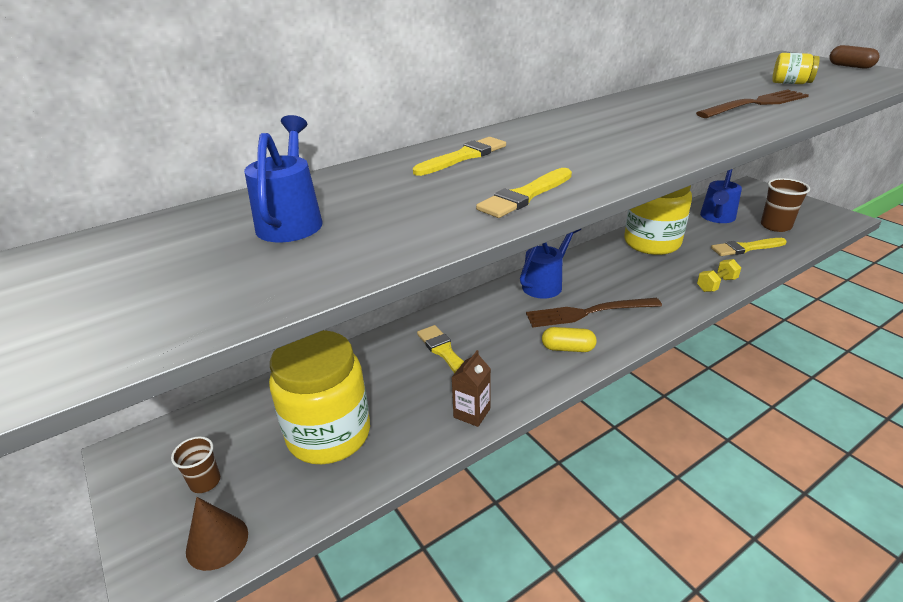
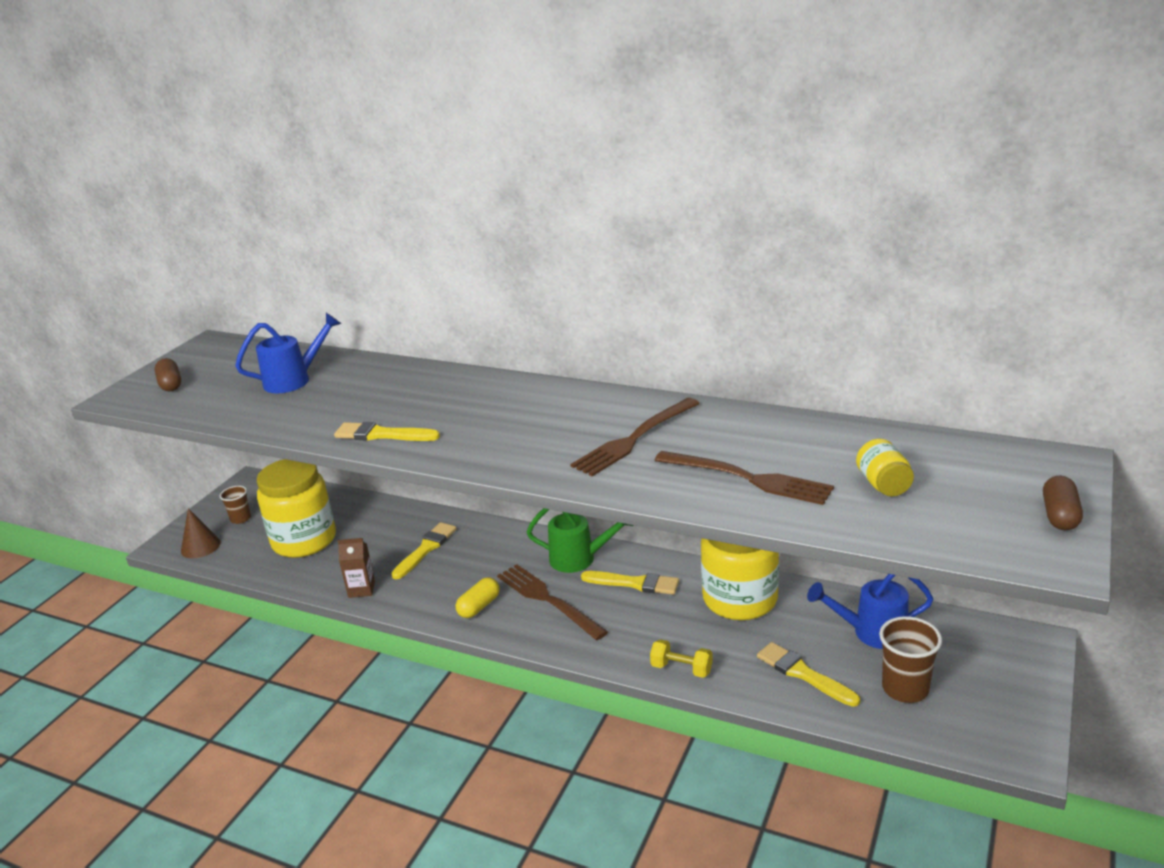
camera: 60 degrees right, 5 degrees down
yellow brush [413,137,506,176] -> yellow brush moved to [581,571,679,595]
blue watering can [520,229,581,299] -> green watering can [527,508,634,573]
yellow capsule [542,327,597,352] -> yellow capsule turned 60 degrees clockwise [456,577,500,618]
none -> brown capsule [155,358,181,391]
none -> brown fork [570,398,700,476]

